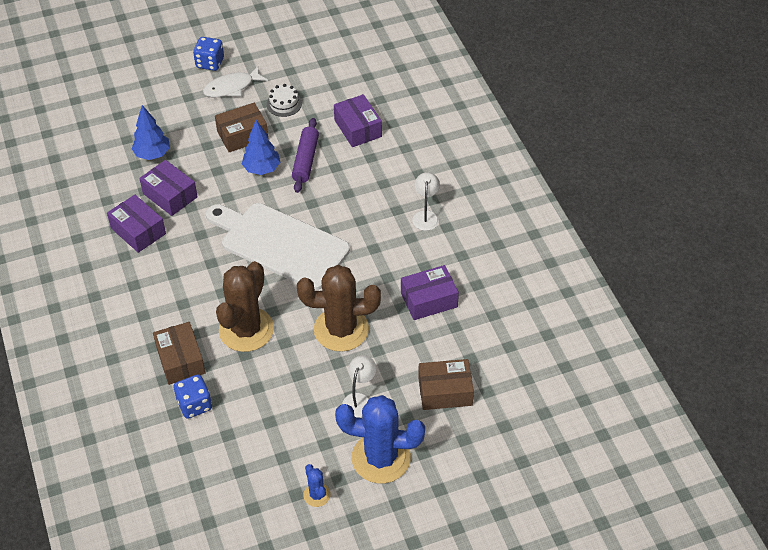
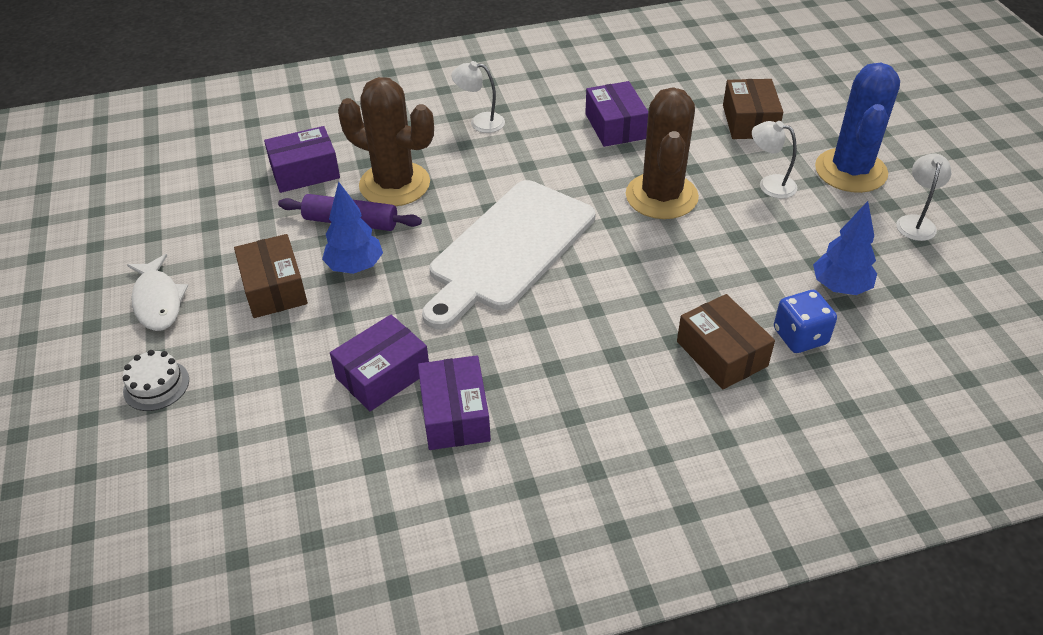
camera: 85 degrees left, 5 degrees down
purple box [107,195,166,253] -> purple box turned 60 degrees counterclockwise [418,355,491,450]
blue tree [132,105,170,160] -> blue tree moved to [813,201,877,295]
brown box [153,322,205,385] -> brown box turned 75 degrees clockwise [677,294,775,389]
blue dice [193,37,224,71] -> none
brown cactus [216,261,274,352] -> brown cactus moved to [338,77,434,206]
white cake [267,84,302,117] -> white cake moved to [123,350,189,411]
blue cactus [303,464,331,507] -> white lamp [896,153,951,241]

